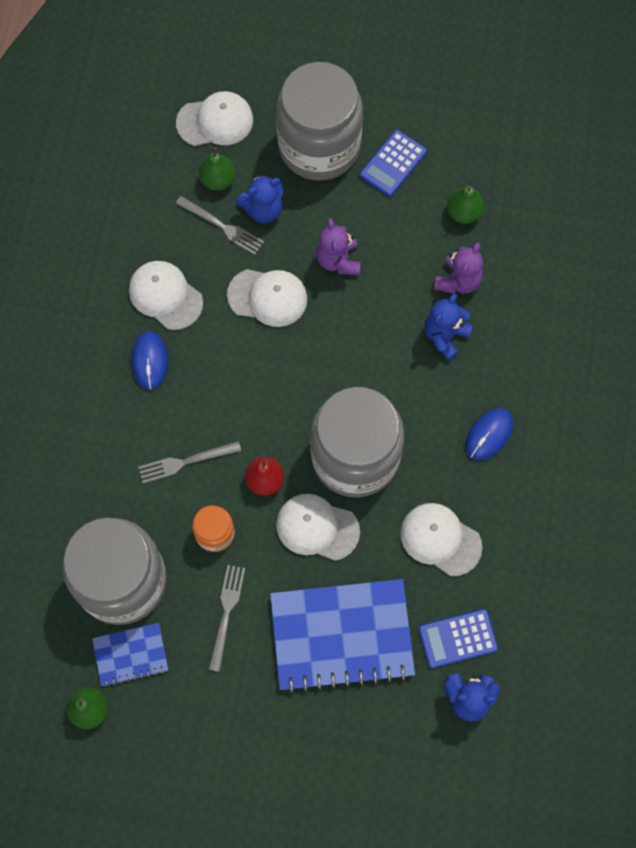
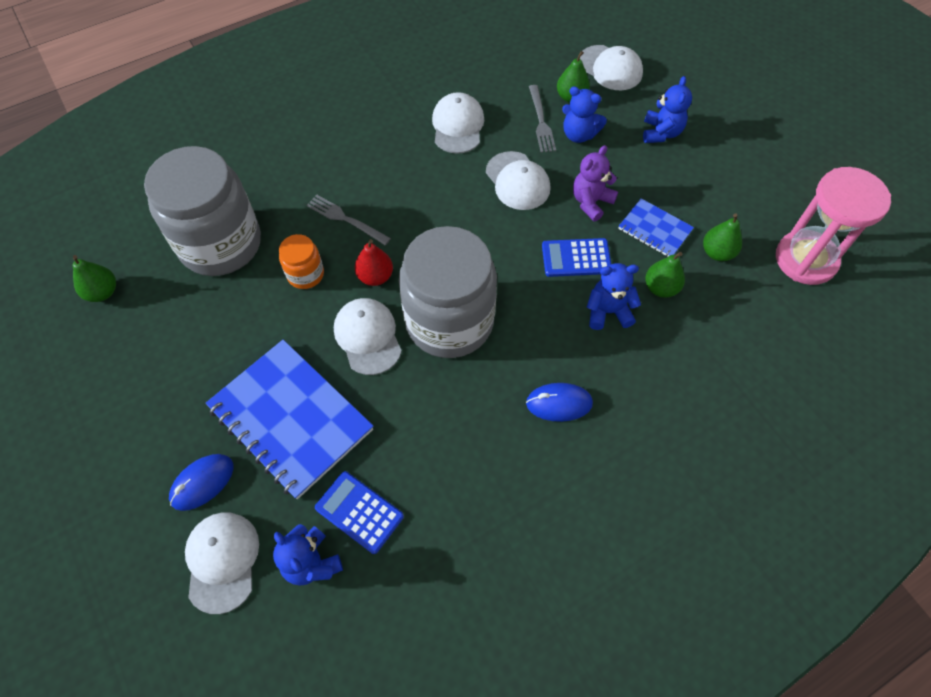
camera: 50 degrees right, 10 degrees down
blue notebook [92,623,168,687] -> blue notebook moved to [618,198,694,257]
blue mouse [131,331,168,390] -> blue mouse moved to [169,454,233,511]
grey fork [209,565,245,672] -> none
grey jar [276,62,363,181] -> blue teddy bear [643,76,692,143]
blue calculator [360,130,427,197] -> blue calculator moved to [542,238,611,277]
white cap [400,503,482,576] -> white cap moved to [185,512,259,614]
purple teddy bear [434,242,483,294] -> green pear [645,252,685,298]
none -> pink hourglass [776,167,891,285]

